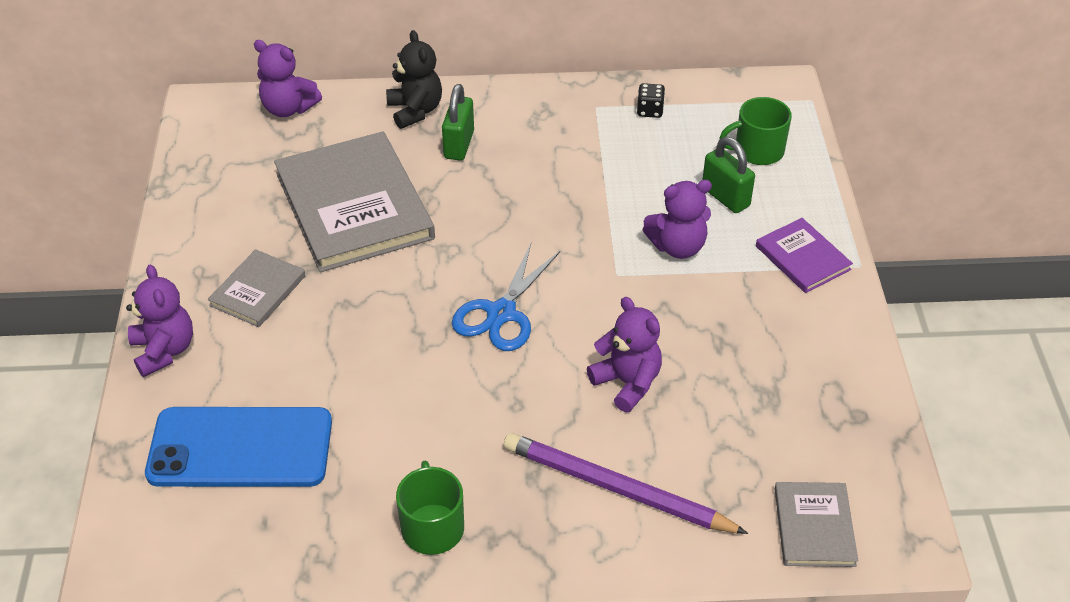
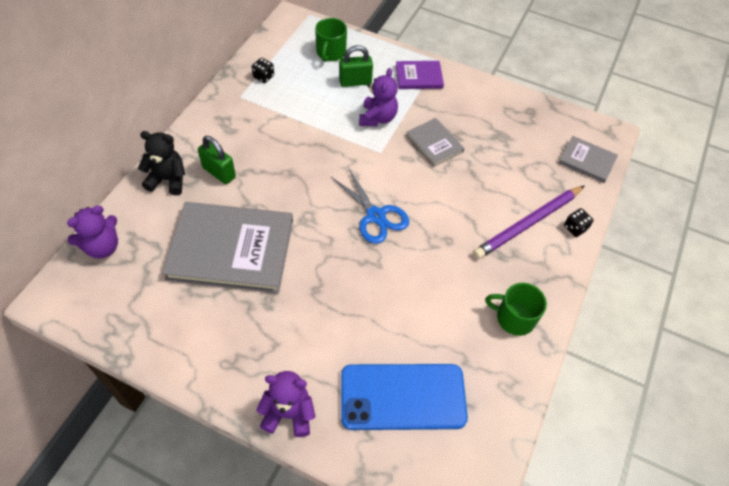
camera: 65 degrees left, 10 degrees up
blue phone [145,407,332,487] -> blue phone turned 60 degrees clockwise [341,364,468,430]
grey book [208,249,305,327] -> grey book moved to [406,118,464,167]
purple teddy bear [587,297,662,412] -> none
none -> black dice [564,208,593,237]

